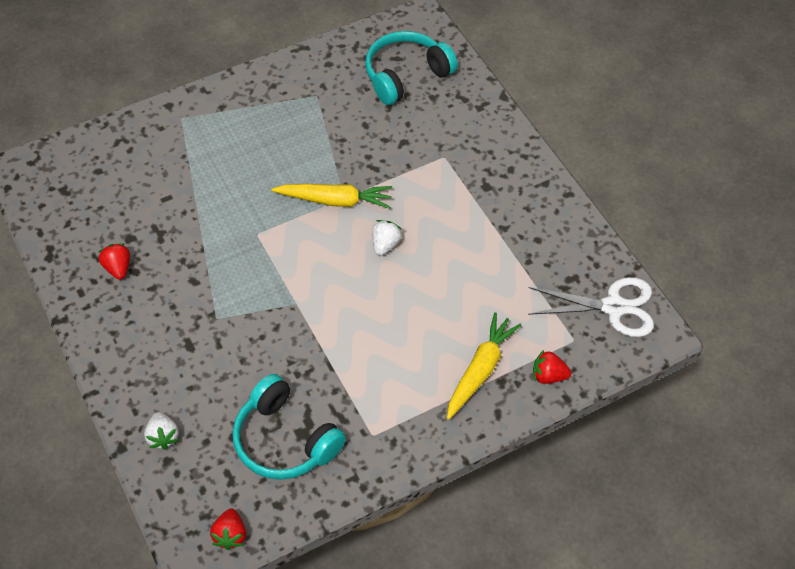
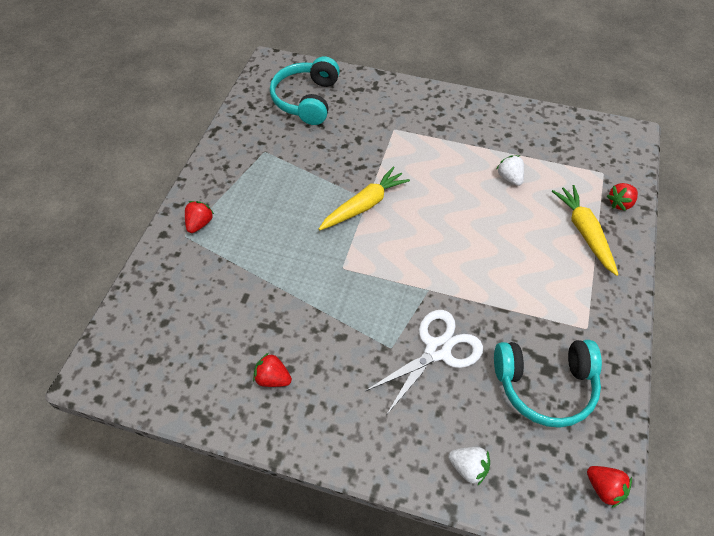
camera: 45 degrees left, 0 degrees up
white strawberry [372,220,403,256] -> white strawberry moved to [497,155,524,186]
white scissors [528,277,654,337] -> white scissors moved to [364,310,483,414]
none -> red strawberry [185,201,214,233]

